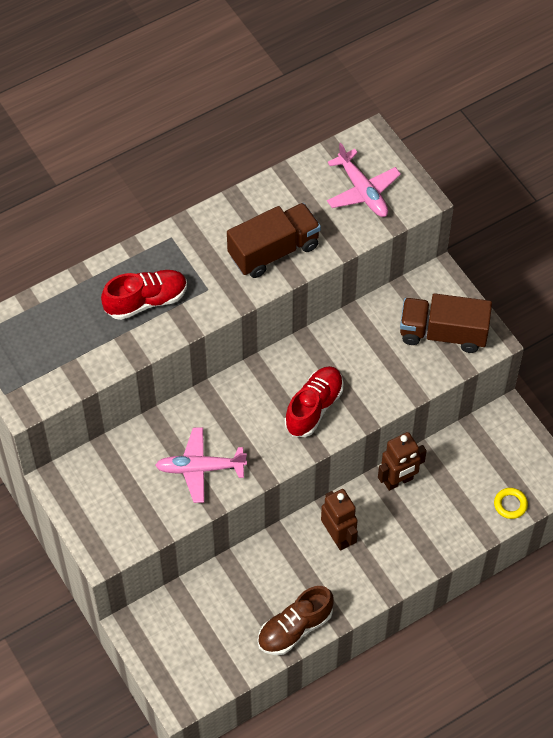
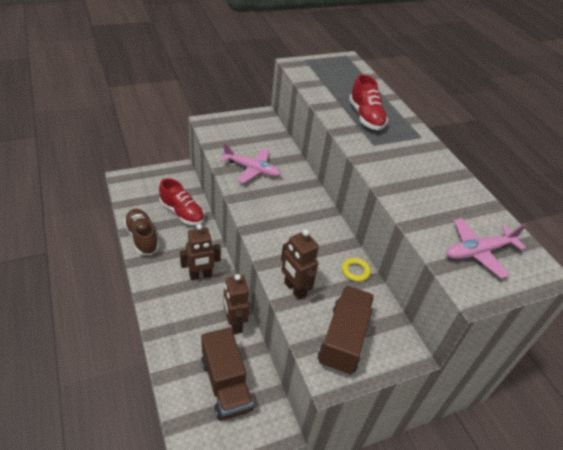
camera: 95 degrees right, 15 degrees down
pink plane [155,427,247,503] -> pink plane turned 105 degrees clockwise [220,143,281,183]
brown truck [227,203,321,278] -> brown truck moved to [201,327,253,421]
red shoe [285,366,343,437] -> red shoe moved to [159,178,205,225]
yellow ring [494,488,528,519] -> yellow ring moved to [342,258,371,282]
none -> brown robot [281,229,319,300]

